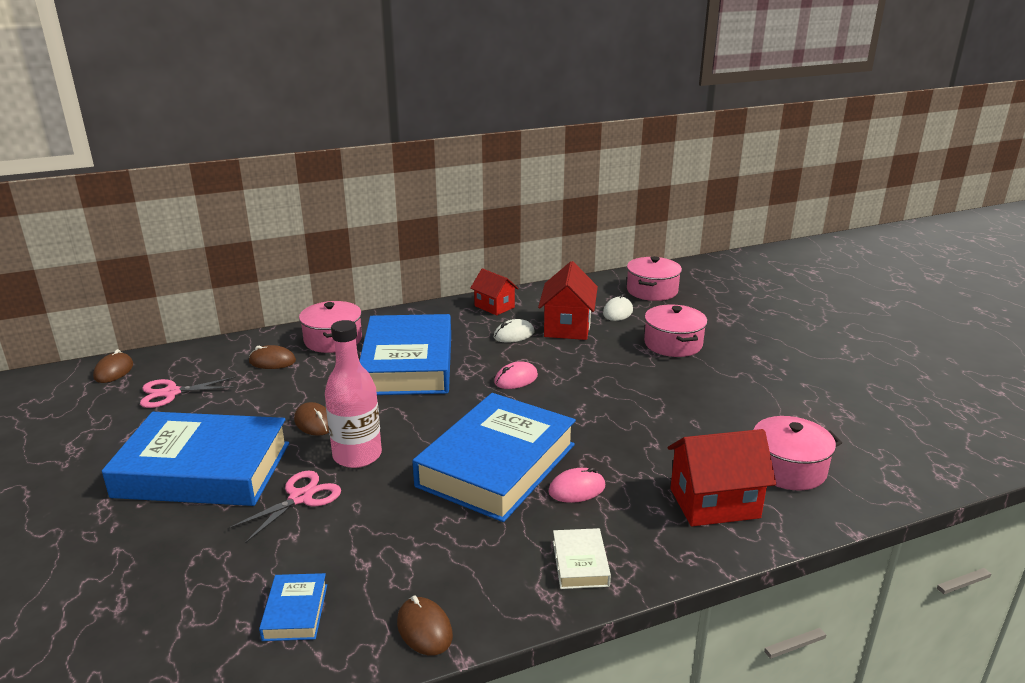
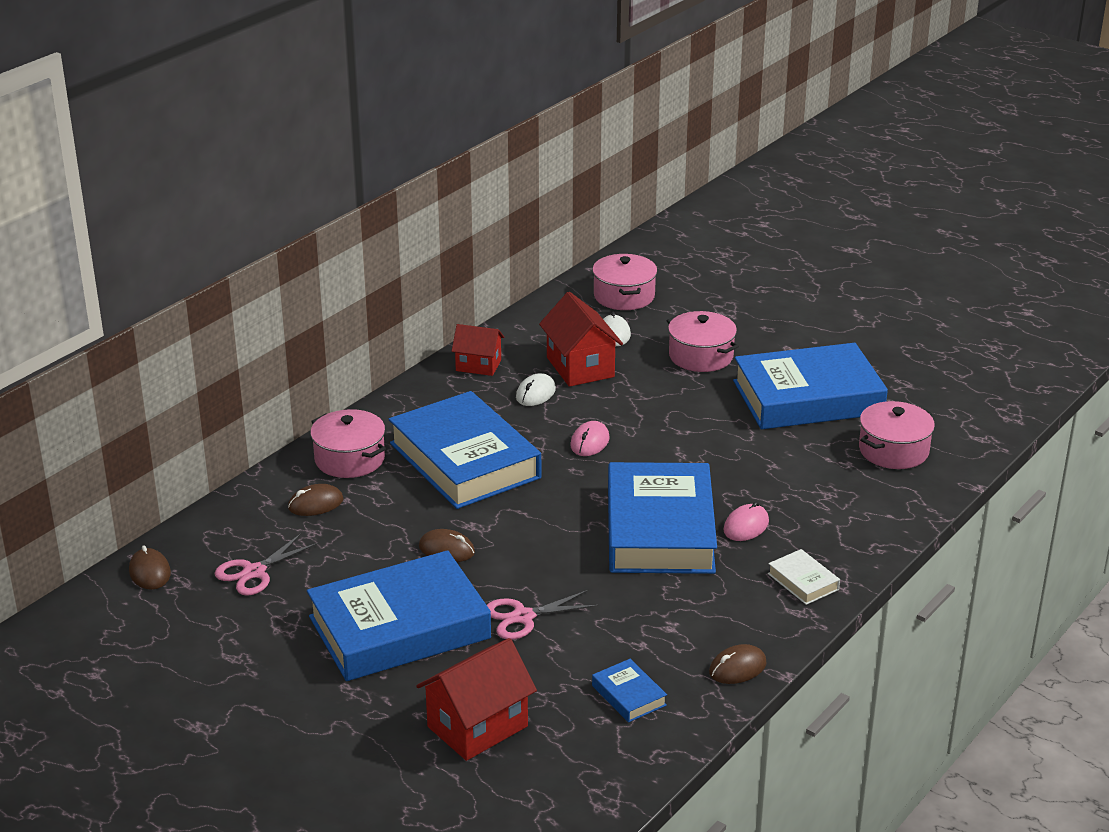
camera: 30 degrees left, 5 degrees up
pink scissors [227,470,341,543] -> pink scissors turned 120 degrees counterclockwise [487,590,599,640]
pink bottle [325,320,382,468] -> none
brown mouse [397,596,453,655] -> brown mouse turned 60 degrees counterclockwise [709,644,767,684]
red house [668,429,776,526] -> red house moved to [416,638,537,761]
none -> blue book [733,343,888,429]

